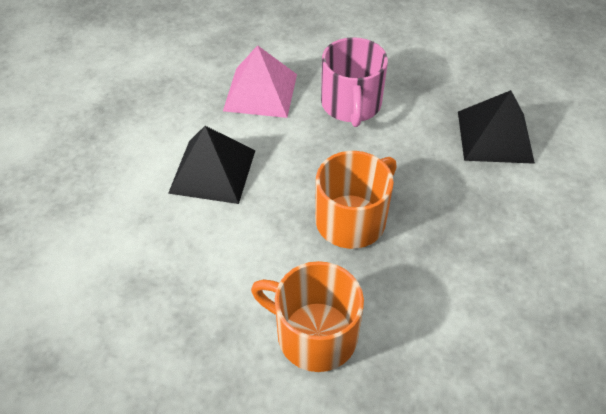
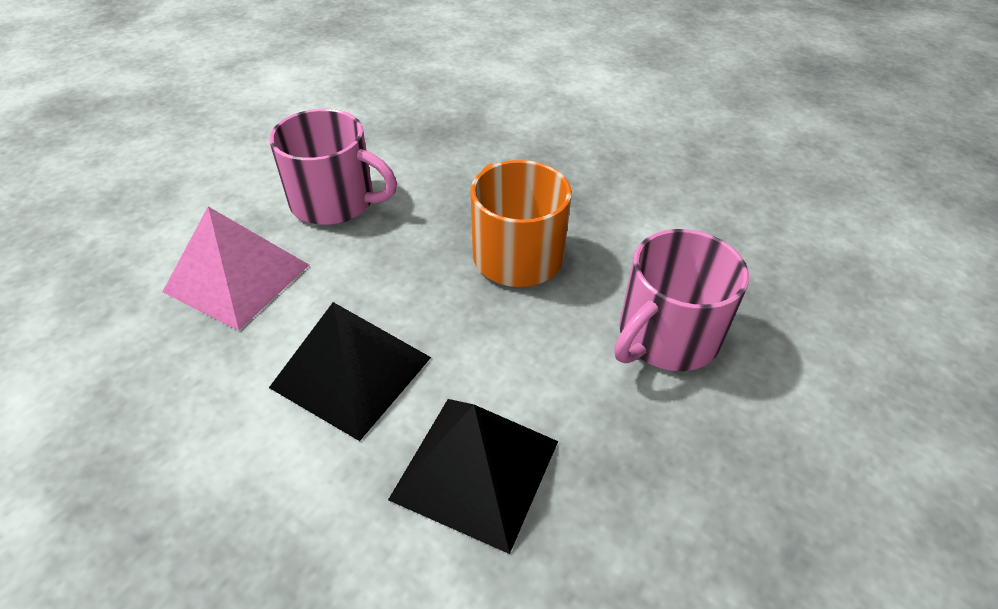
camera: 70 degrees left, 5 degrees down
orange mug [251,261,364,372] -> pink mug [614,229,749,371]
black pyramid [458,90,535,164] -> black pyramid moved to [388,399,558,554]

